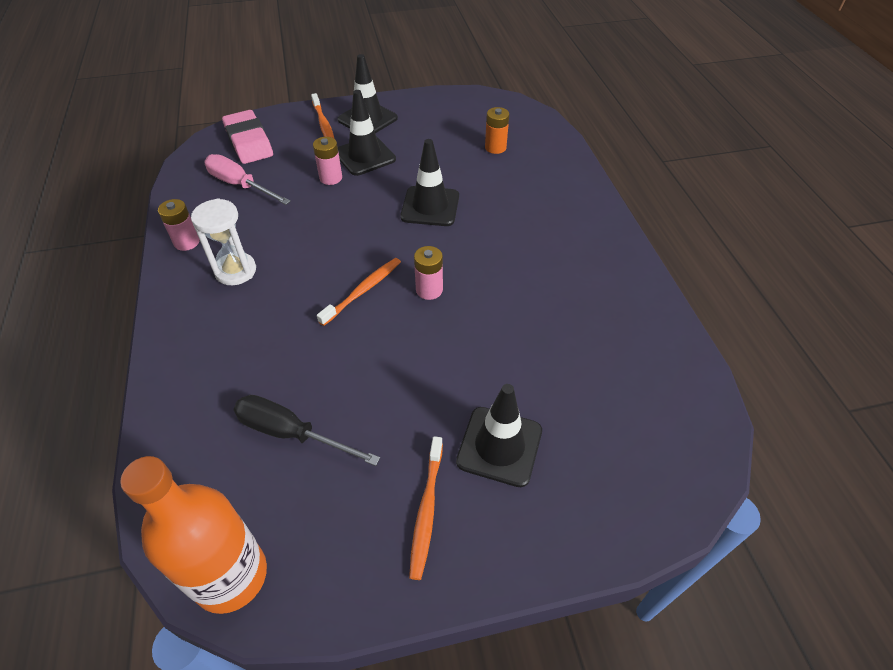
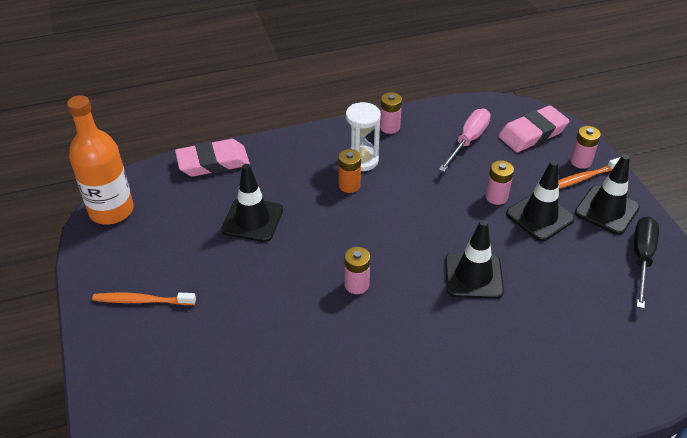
camera: 85 degrees right, 5 degrees down
black screwdriver [233,395,380,466] -> black screwdriver moved to [634,217,659,309]
orange toothbrush [317,258,401,326] -> none
black traffic cone [456,384,542,487] -> black traffic cone moved to [221,164,283,242]
orange battery [485,107,509,154] -> orange battery moved to [338,149,361,193]
none -> pink eraser [175,139,250,177]
none -> pink battery [570,126,601,169]

